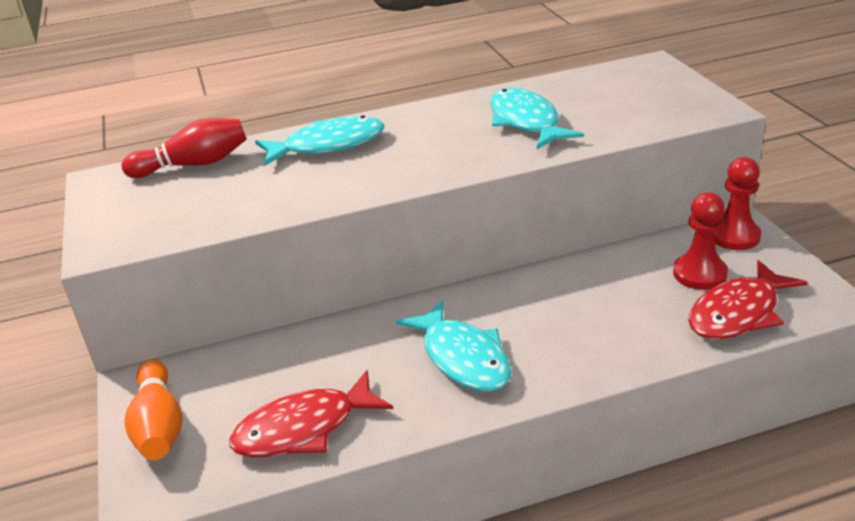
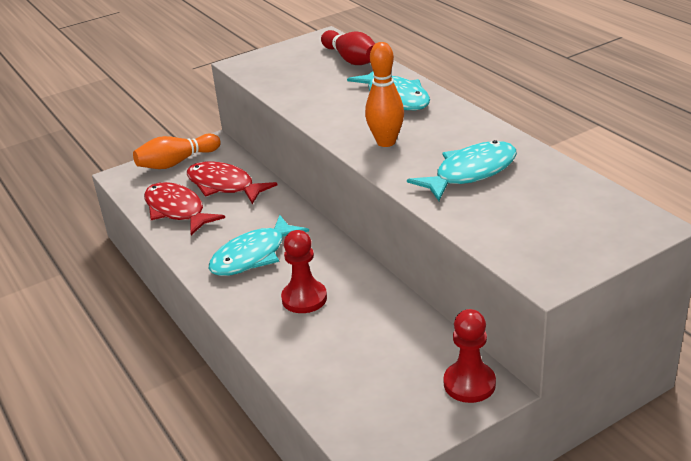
camera: 75 degrees right, 0 degrees up
red pawn [673,192,728,290] -> red pawn moved to [281,230,327,313]
red fish [688,260,808,339] -> red fish moved to [187,161,277,204]
none -> orange bowling pin [365,42,404,147]

